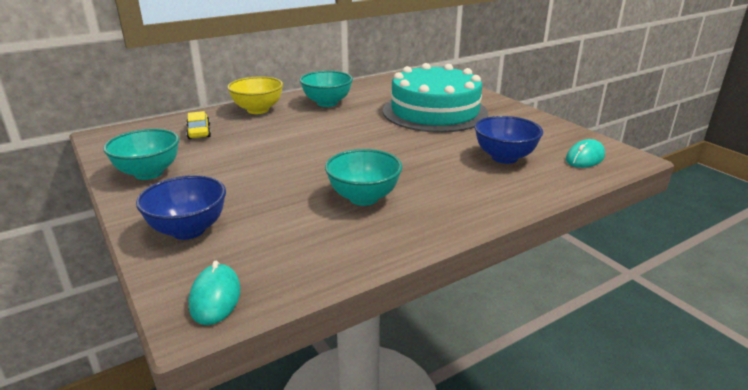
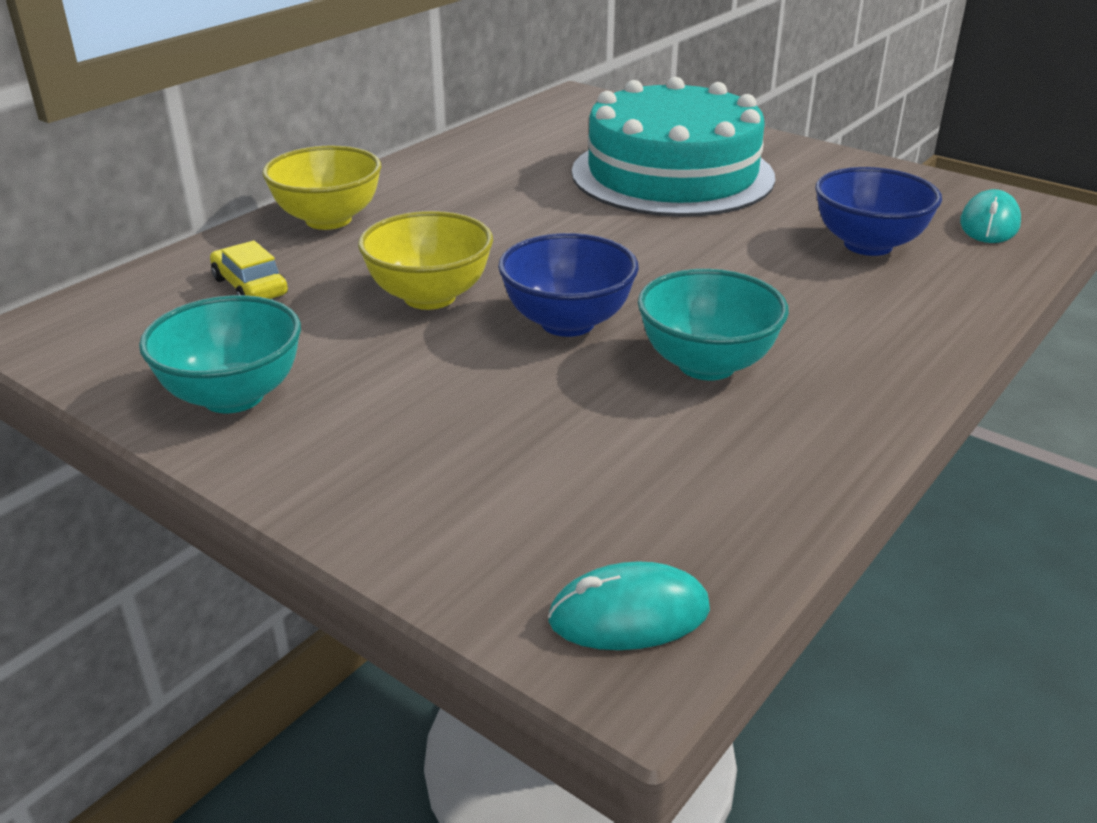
camera: 20 degrees left, 5 degrees up
blue bowl [136,175,226,240] -> blue bowl moved to [498,233,639,337]
turquoise mouse [189,261,241,325] -> turquoise mouse turned 75 degrees counterclockwise [548,561,710,650]
turquoise bowl [300,71,353,107] -> none
none -> yellow bowl [358,211,493,310]

